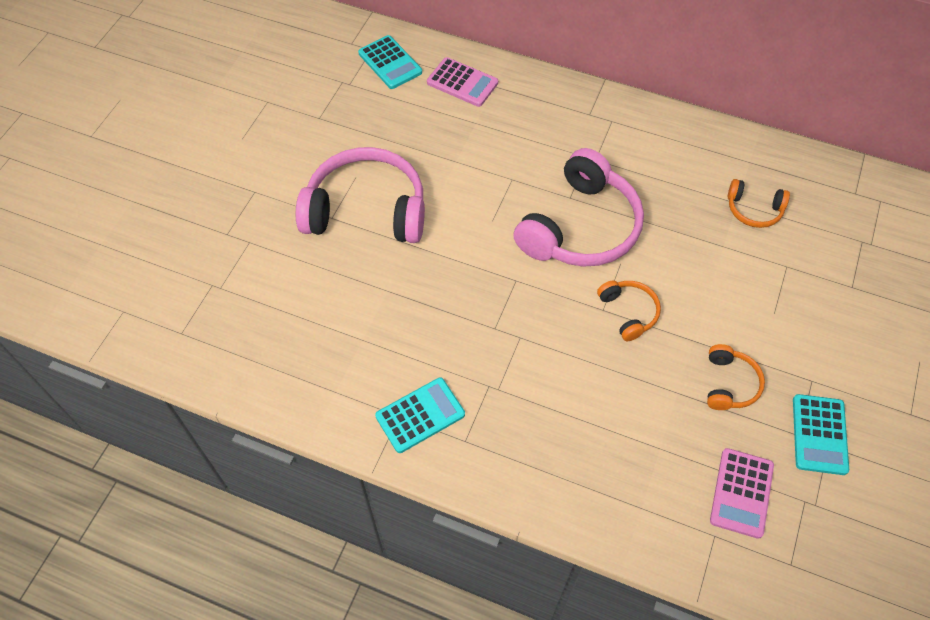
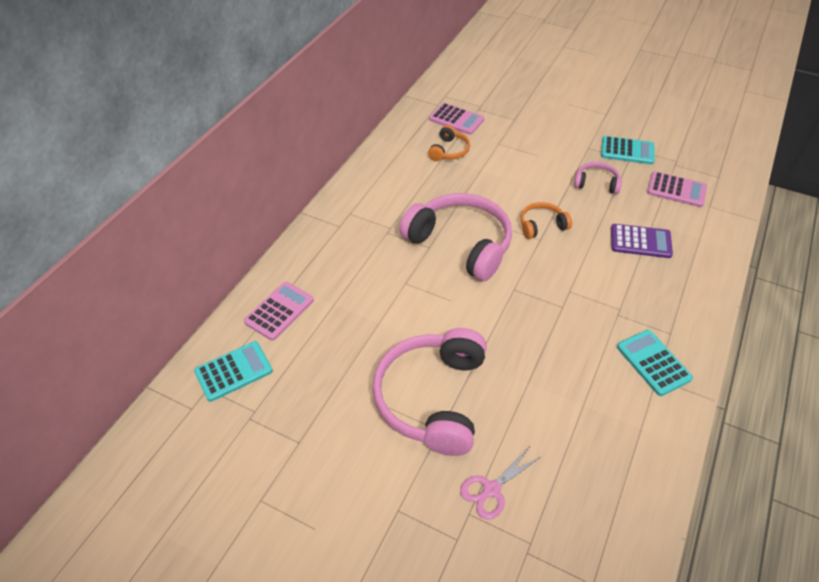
camera: 85 degrees left, 10 degrees down
orange headphones [707,344,765,410] -> pink headphones [574,162,622,194]
none -> pink calculator [429,103,484,135]
none -> pink scissors [460,446,542,520]
none -> purple calculator [611,224,673,258]

